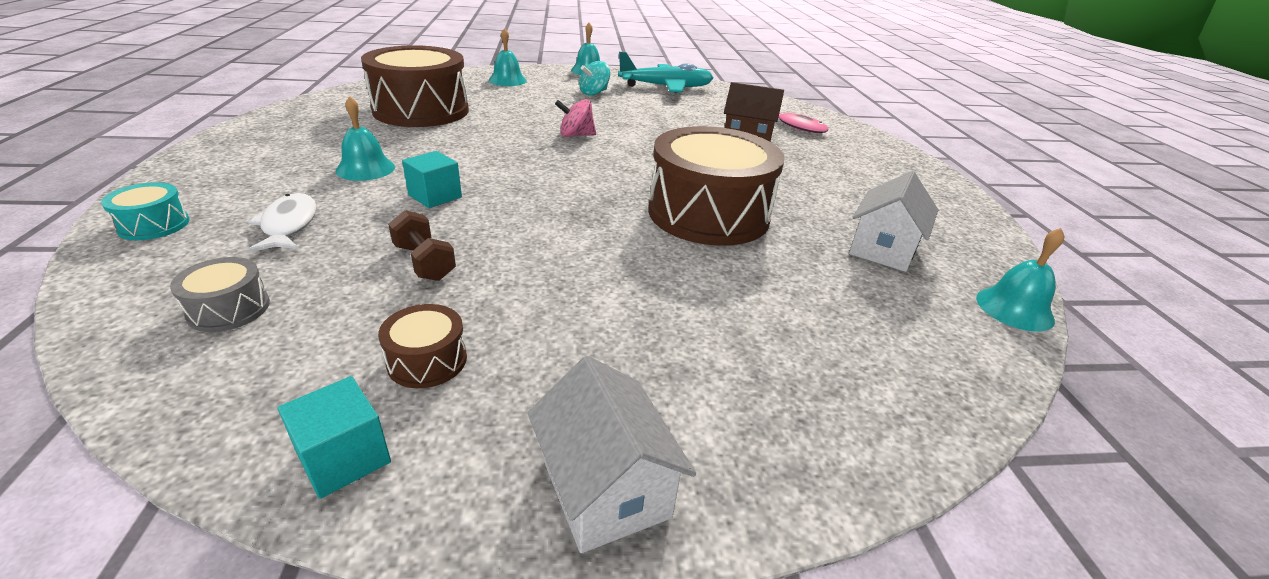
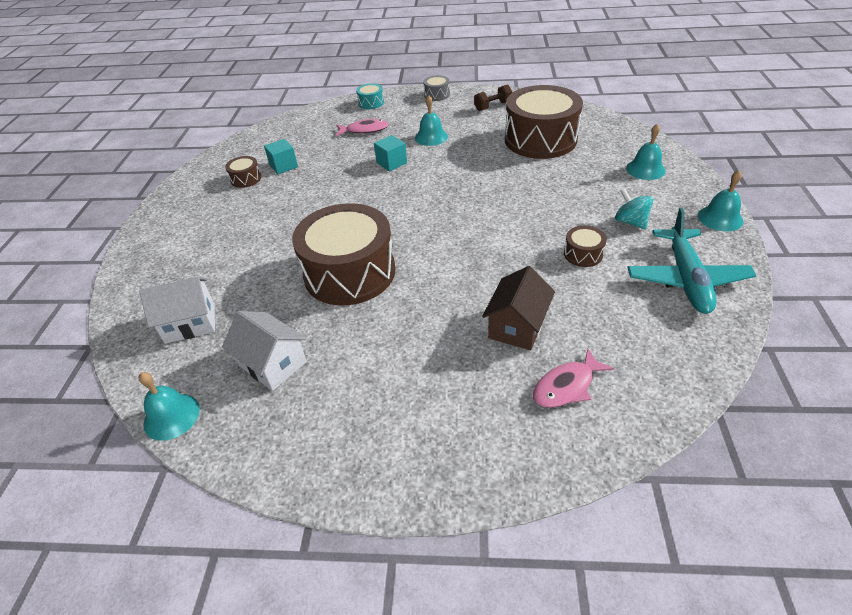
camera: 105 degrees right, 10 degrees up
grey drum [170,257,270,332] -> grey drum moved to [423,75,450,101]
white fish [247,193,317,253] -> pink fish [336,119,389,136]
turquoise cube [277,376,391,499] -> turquoise cube moved to [264,139,298,174]
brown dumbbell [388,210,456,281] -> brown dumbbell moved to [474,84,513,111]
white house [527,356,696,553] -> white house moved to [139,277,215,344]
pink spinning top [555,99,596,137] -> none
none -> brown drum [564,226,607,267]

